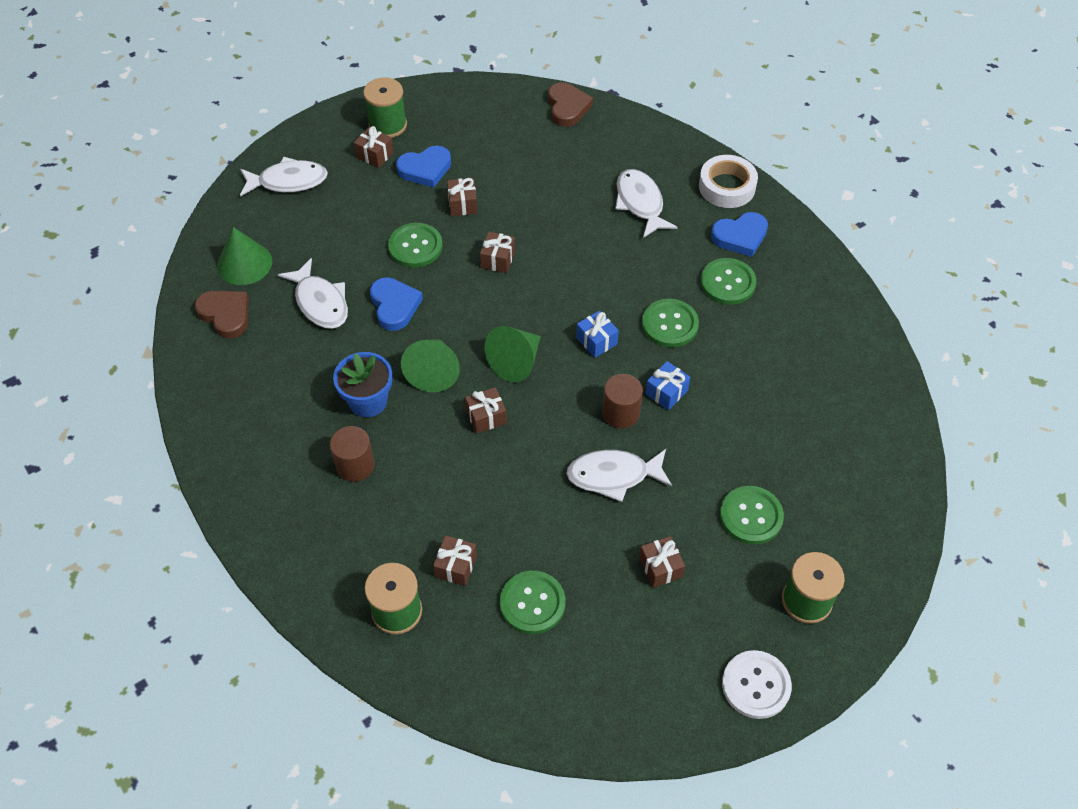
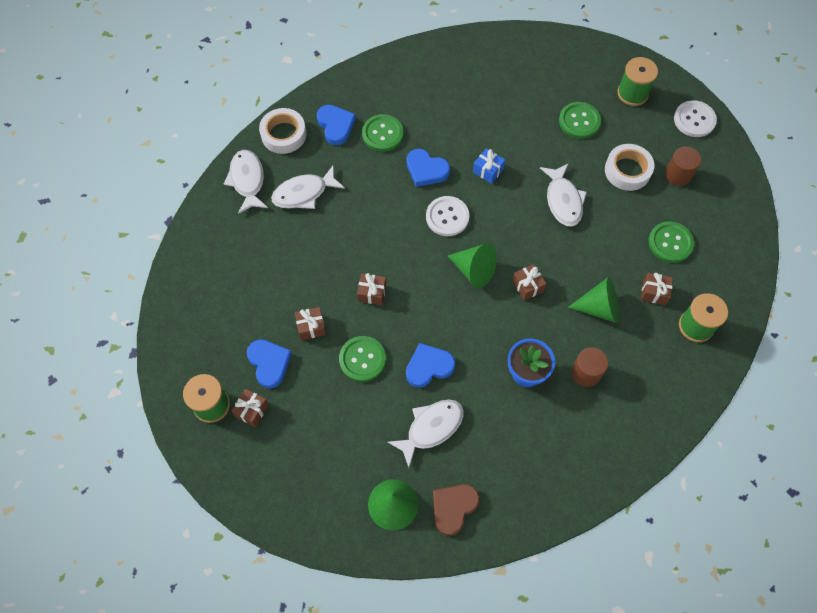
camera: 95 degrees left, 10 degrees up
white fish [240,157,328,197] -> white fish moved to [224,150,268,214]
green cone [401,340,460,393] -> green cone moved to [568,277,619,323]
brown heart [548,82,593,127] -> none
blue gift [576,310,619,358] -> white button [426,196,469,236]
brown cylinder [602,374,643,428] -> brown cylinder moved to [665,147,701,186]
brown gift [639,536,685,588] -> white tape [605,144,655,191]
green button [642,299,699,347] -> blue heart [406,149,450,187]

